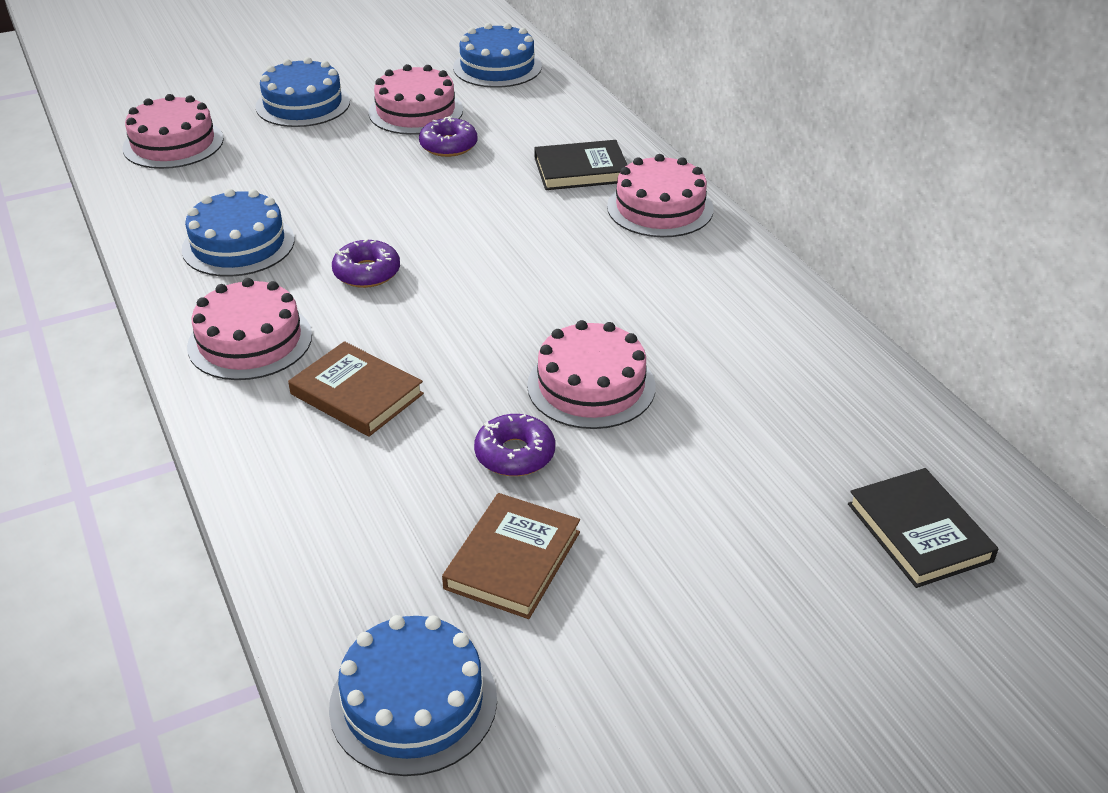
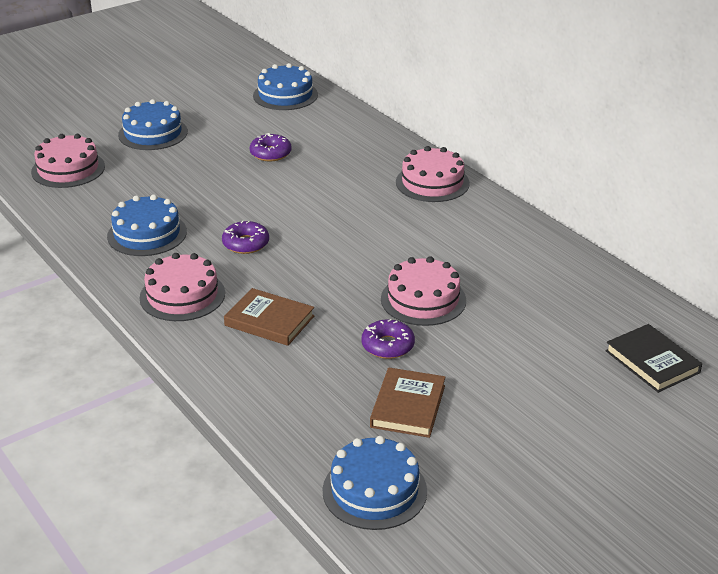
camera: 10 degrees left, 5 degrees down
pink cake [369,64,463,135] -> none
black book [535,140,627,190] -> none

